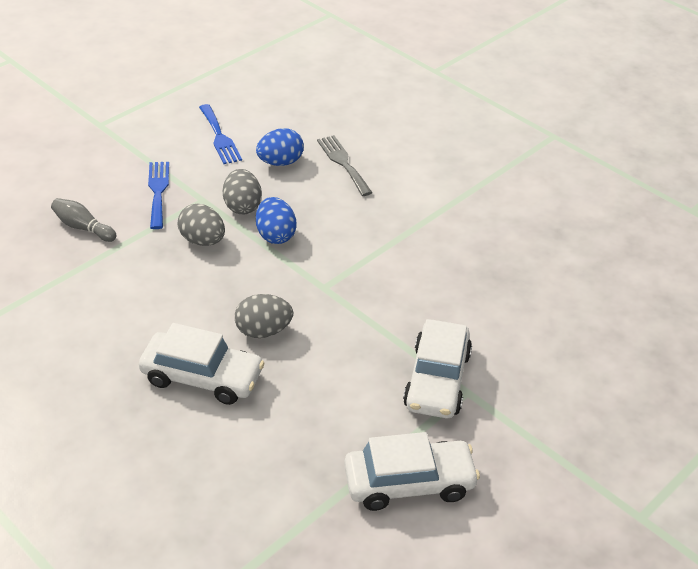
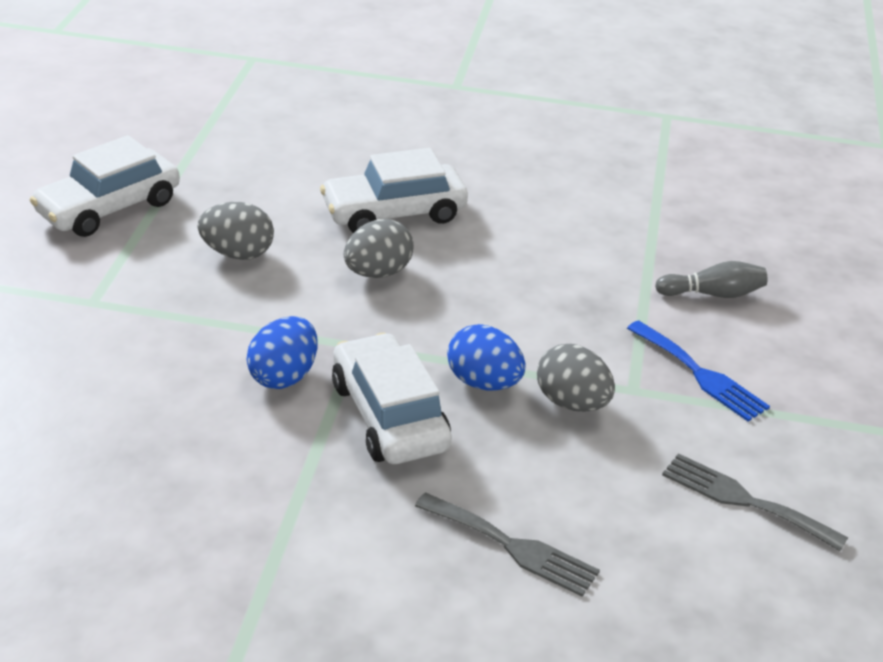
camera: 145 degrees right, 5 degrees down
grey egg [178,204,225,246] -> grey egg moved to [198,202,274,260]
blue fork [199,104,242,164] -> grey fork [662,453,848,551]
blue egg [256,128,304,166] -> blue egg moved to [247,316,318,389]
white car [403,319,472,418] -> white car moved to [332,333,452,464]

